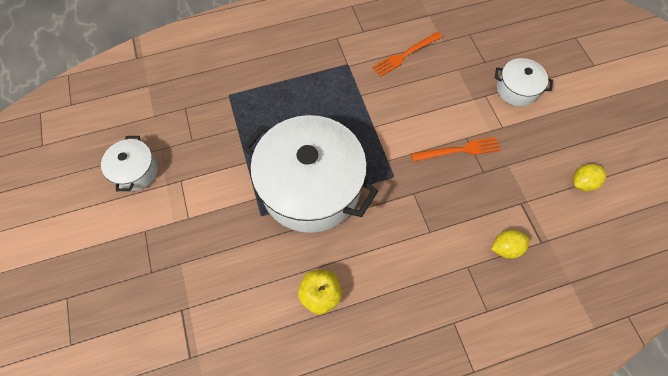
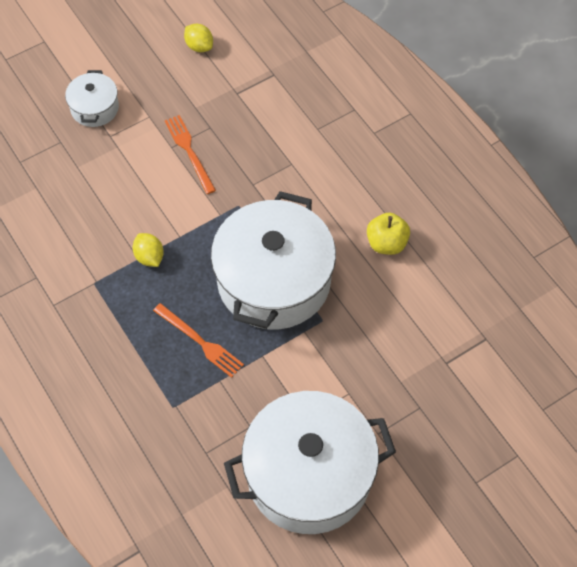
camera: 105 degrees left, 5 degrees down
white pot [101,136,158,191] -> white pot [224,391,396,534], size x2.15
orange fork [372,32,442,77] -> orange fork moved to [153,303,244,378]
yellow lemon [491,230,530,259] -> yellow lemon moved to [133,233,164,267]

